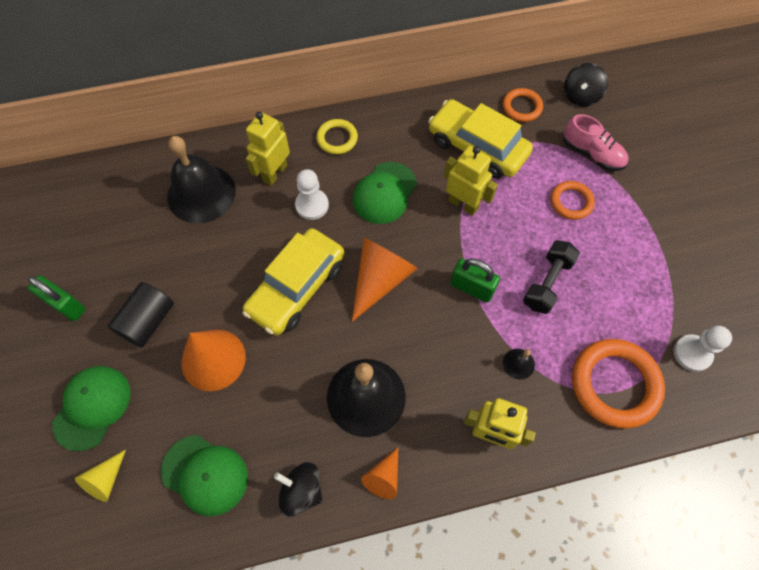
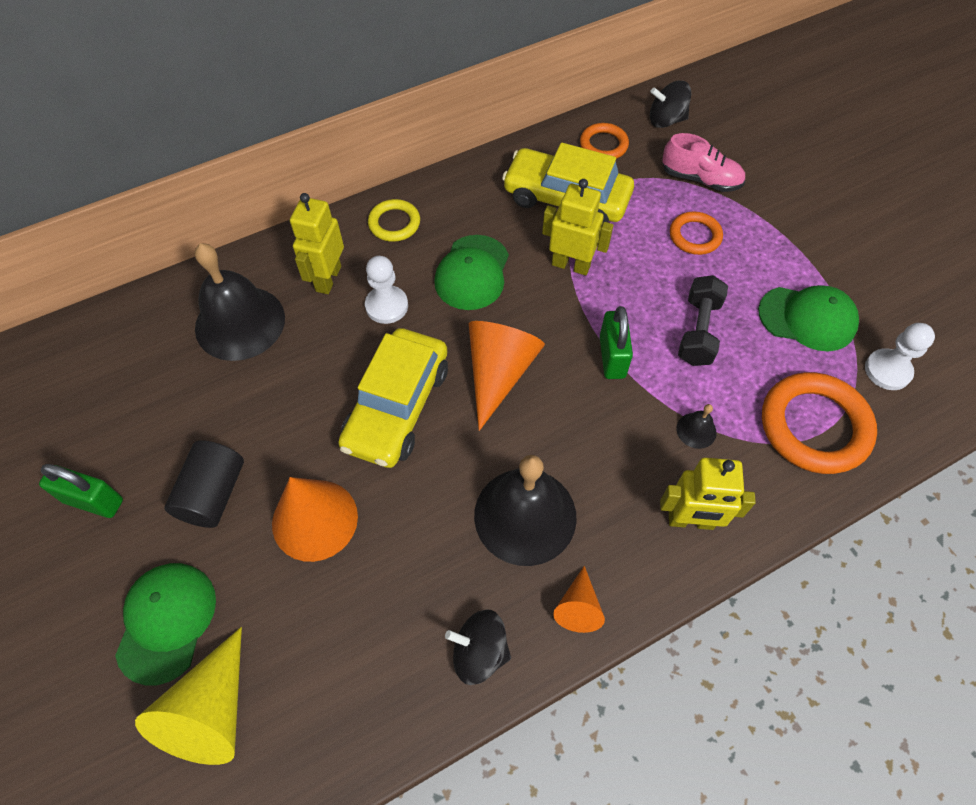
camera: 15 degrees left, 5 degrees down
yellow cone [75,450,126,502] -> yellow cone [135,627,242,765], size x1.82
green cap [161,435,248,516] -> green cap moved to [758,285,859,352]
green padlock [450,258,500,302] -> green padlock turned 75 degrees clockwise [600,306,633,379]
black spinning top [564,63,608,107] -> black spinning top turned 75 degrees clockwise [650,81,691,128]

